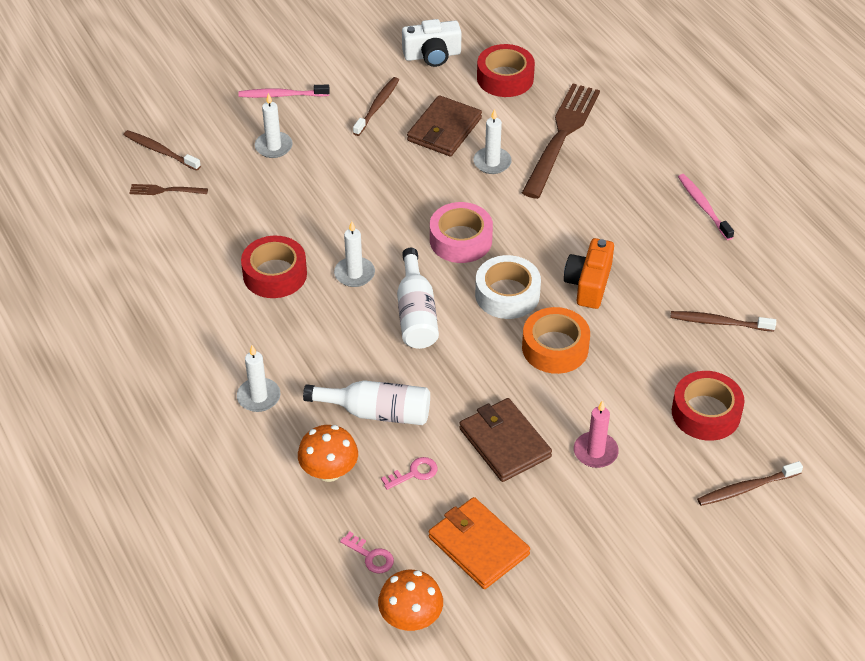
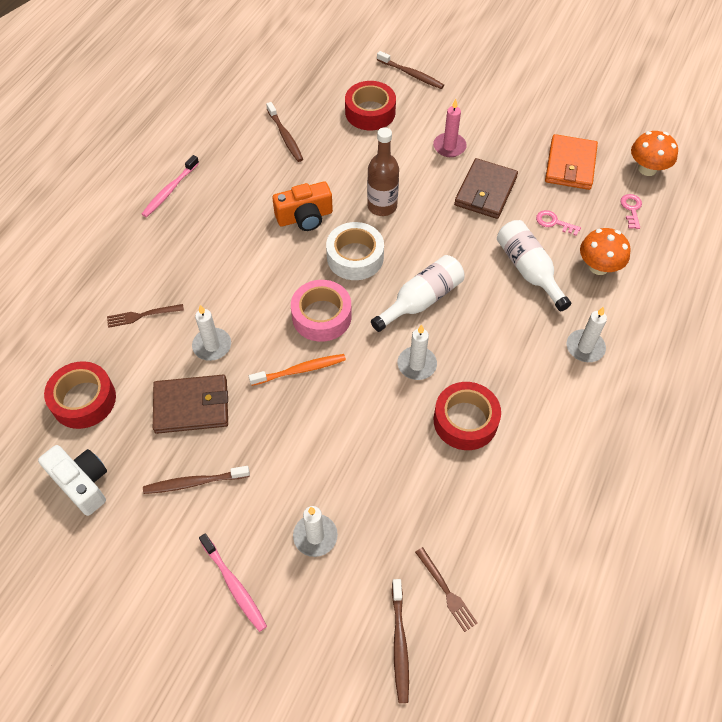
camera: 125 degrees left, 10 degrees up
brown fork [522,83,600,199] -> brown fork [107,304,184,328], size x0.44
orange tape [522,307,590,374] -> brown bottle [367,127,399,216]
none -> orange toothbrush [249,354,346,386]

